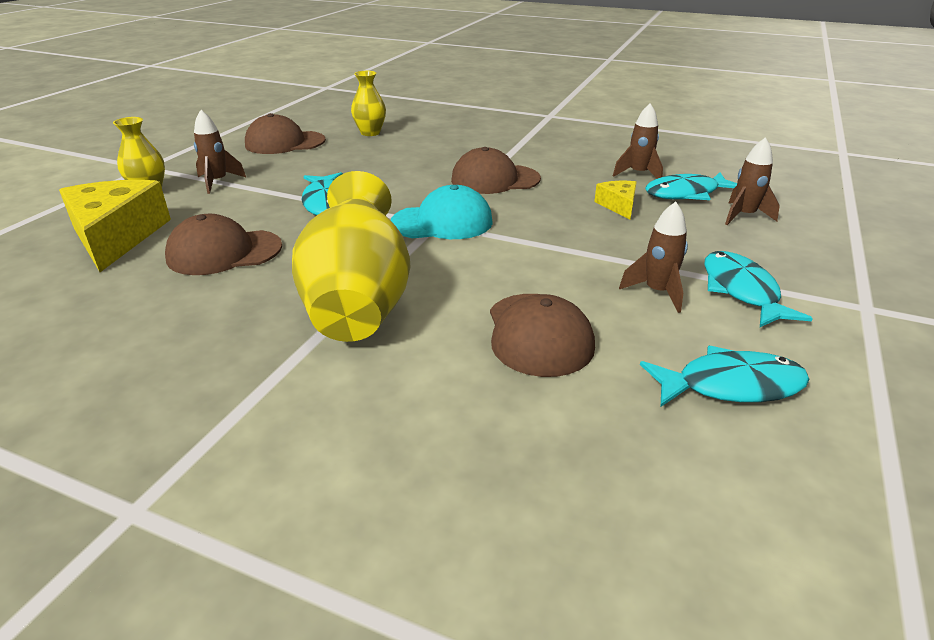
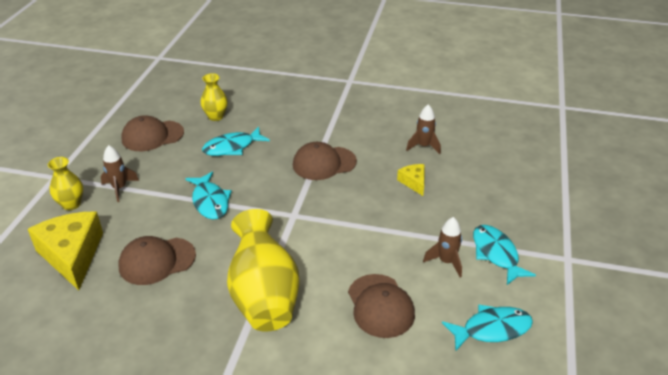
camera: 10 degrees left, 5 degrees up
turquoise cap [391,185,493,239] -> none
turquoise fish [645,172,737,200] -> turquoise fish moved to [202,127,270,156]
brown rocket [725,137,780,225] -> none

